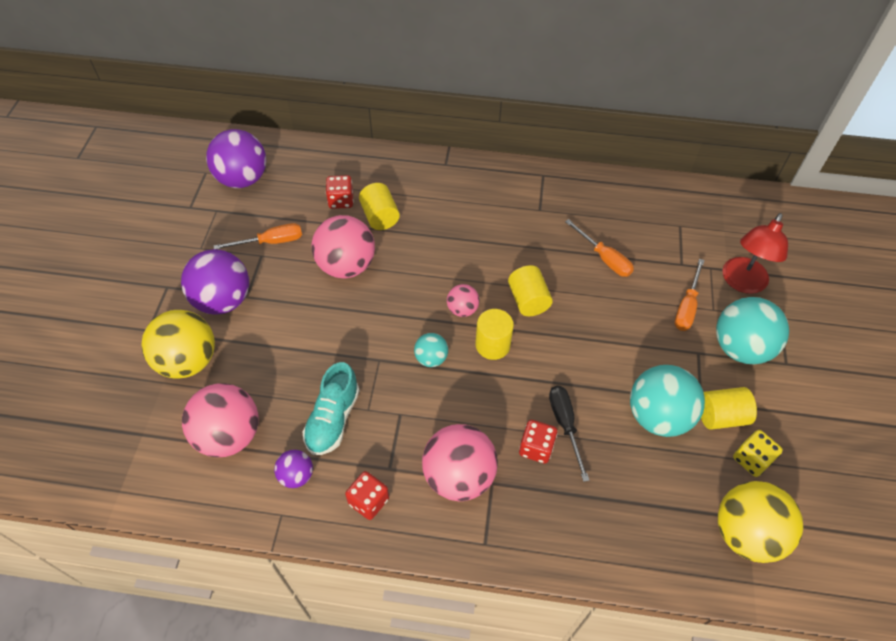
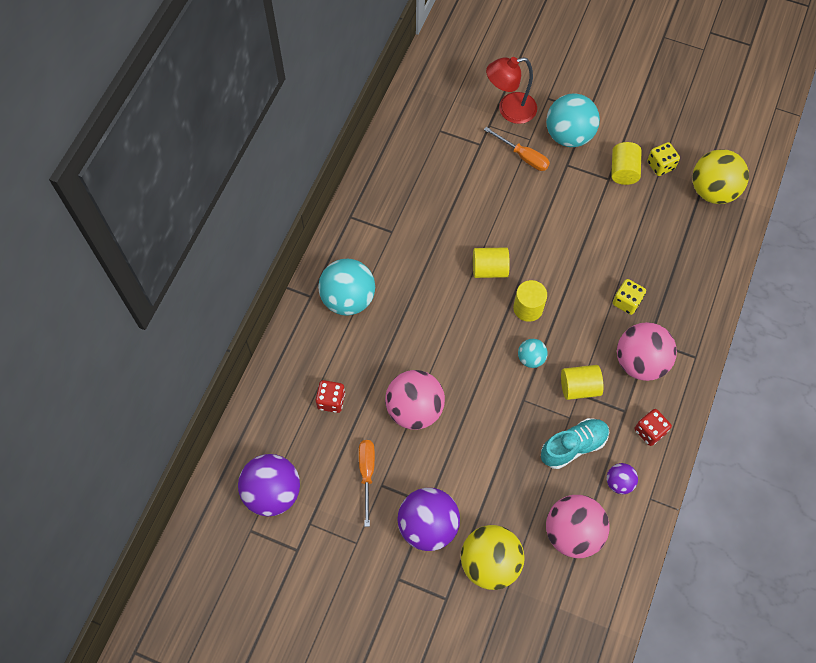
camera: 75 degrees left, 10 degrees up
turquoise shoe [303,362,360,455] -> turquoise shoe turned 60 degrees counterclockwise [541,418,610,469]
yellow cylinder [359,183,400,230] -> yellow cylinder moved to [561,365,603,400]
pink ball [447,284,479,317] -> none
red dice [519,420,557,464] -> yellow dice [613,279,646,315]
black screwdriver [549,386,589,482] -> none
orange screwdriver [565,219,634,277] -> none
turquoise ball [630,365,705,437] -> turquoise ball moved to [318,259,375,315]
red lamp [723,213,788,294] -> red lamp turned 120 degrees clockwise [486,57,537,124]

